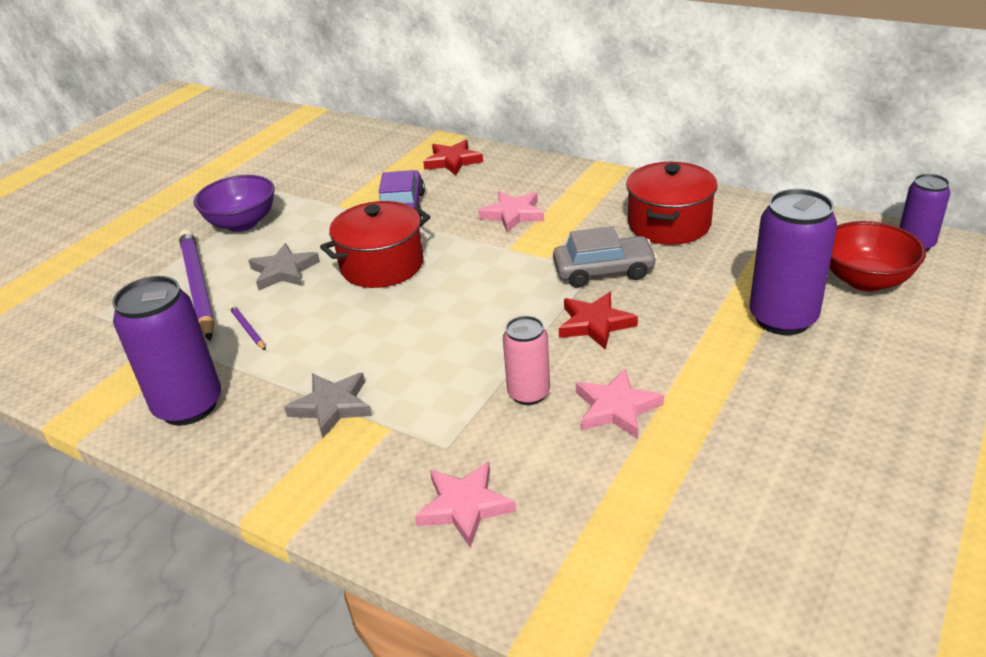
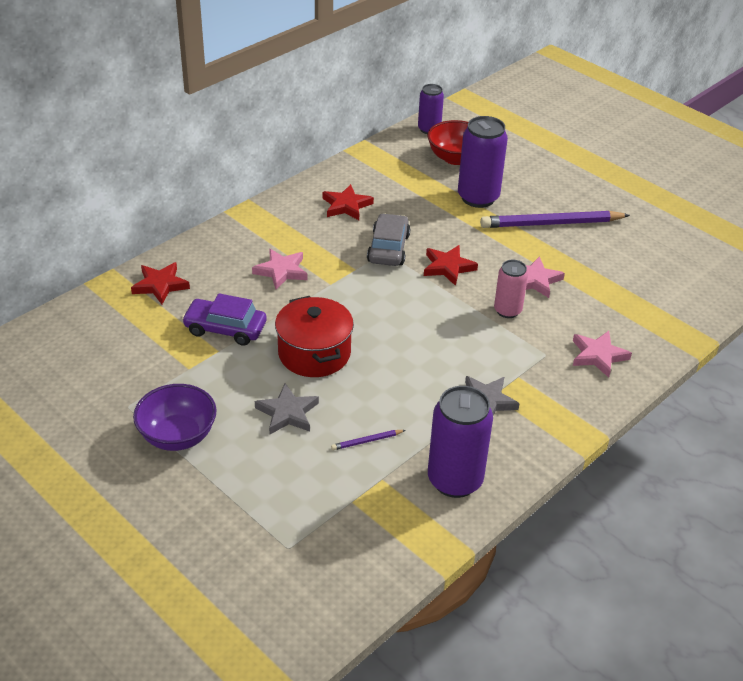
camera: 80 degrees left, 5 degrees up
purple pencil [179,230,214,341] -> purple pencil moved to [480,211,630,228]
red pot [626,162,718,245] -> red star [322,184,374,220]

